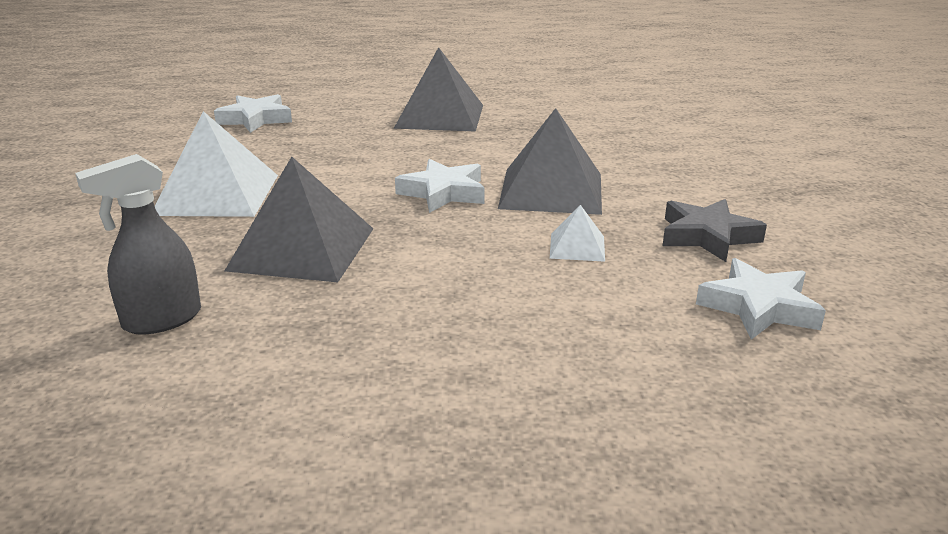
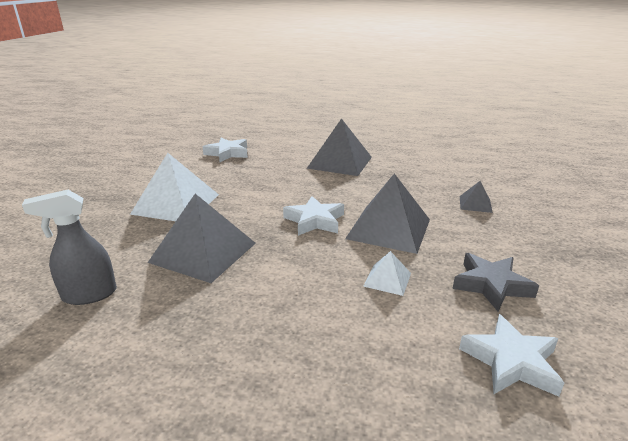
camera: 15 degrees right, 0 degrees up
none -> grey pyramid [460,181,493,213]

